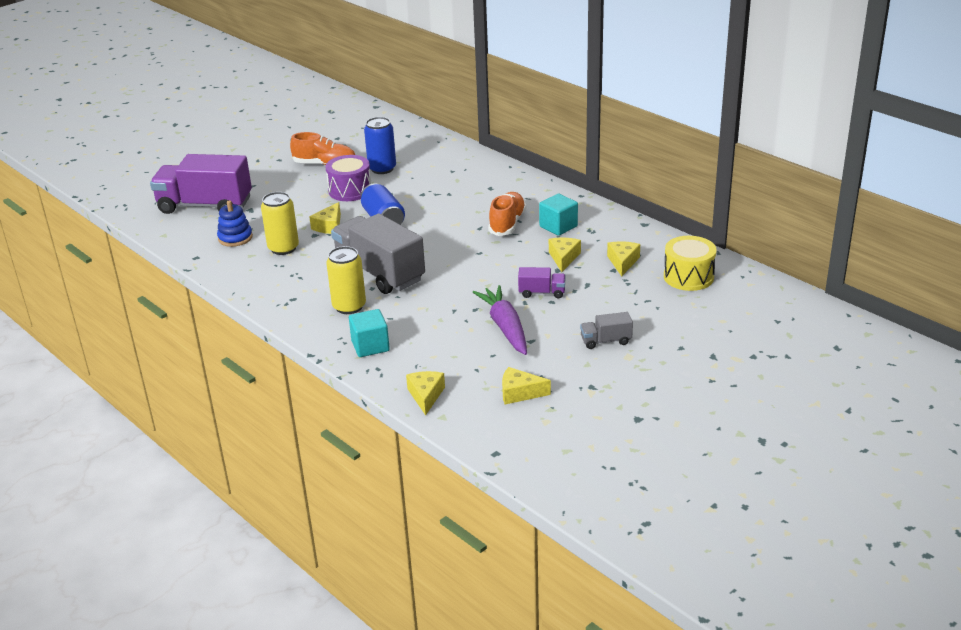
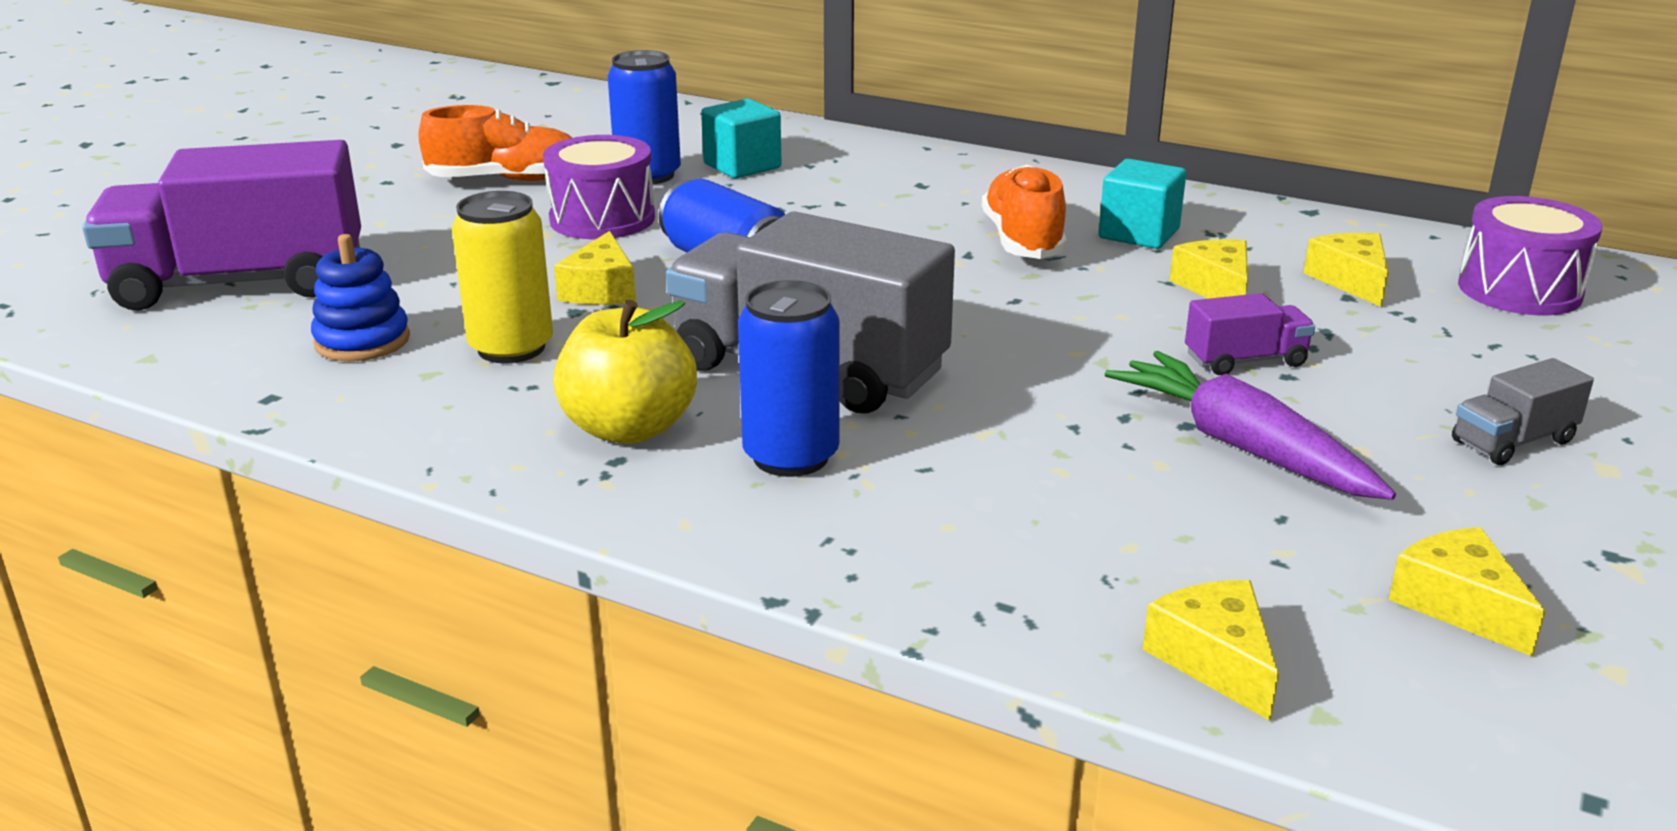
camera: 20 degrees left, 5 degrees down
yellow can [326,246,366,314] -> blue can [738,280,839,477]
turquoise cube [349,309,390,357] -> turquoise cube moved to [701,98,782,178]
yellow cheese [502,367,551,404] -> yellow cheese turned 75 degrees clockwise [1389,527,1546,657]
yellow drum [664,236,717,291] -> purple drum [1458,196,1602,315]
none -> yellow apple [553,300,697,444]

